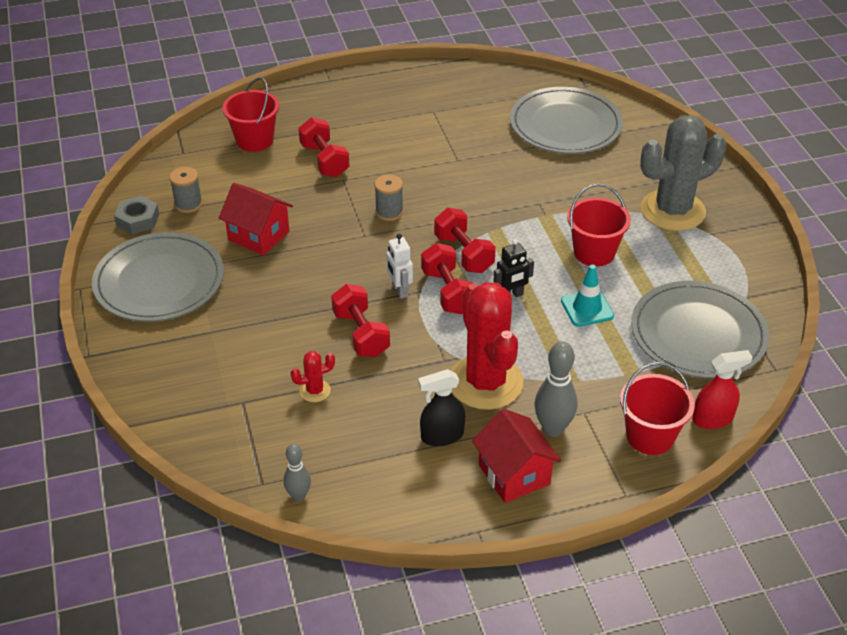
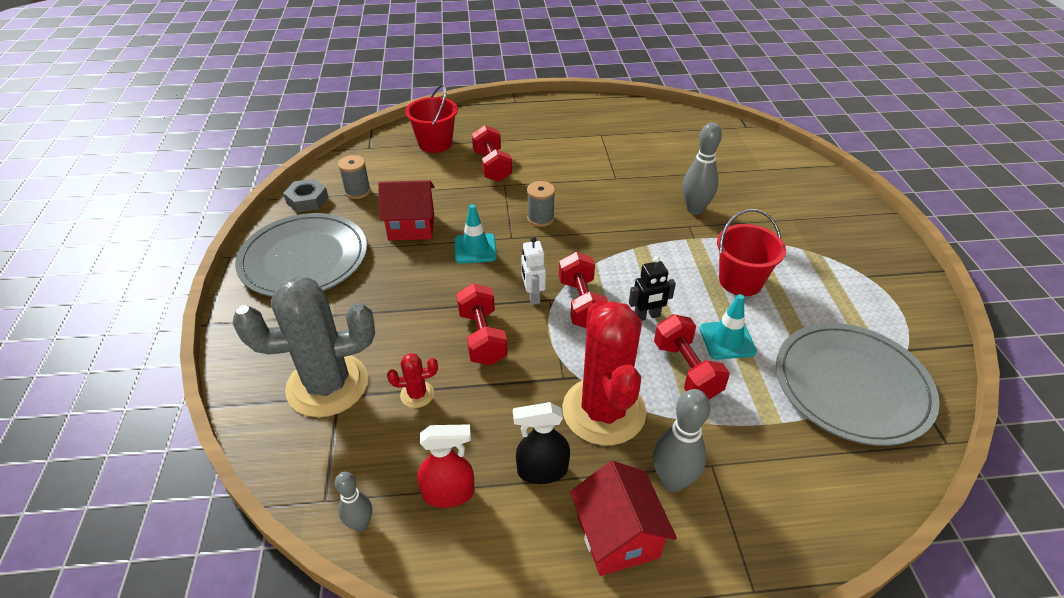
camera: 10 degrees right, 0 degrees up
red house [219,183,293,255] -> red house turned 45 degrees counterclockwise [378,180,435,241]
red dumbbell [434,208,496,273] -> red dumbbell moved to [654,314,730,399]
grey plate [510,87,623,154] -> none
red bucket [620,362,695,455] -> none
grey cactus [640,115,726,231] -> grey cactus moved to [233,276,375,417]
red spray bottle [692,350,752,429] -> red spray bottle moved to [417,424,475,508]
none -> turquoise traffic cone [455,204,497,264]
none -> grey bowling pin [683,122,722,215]

